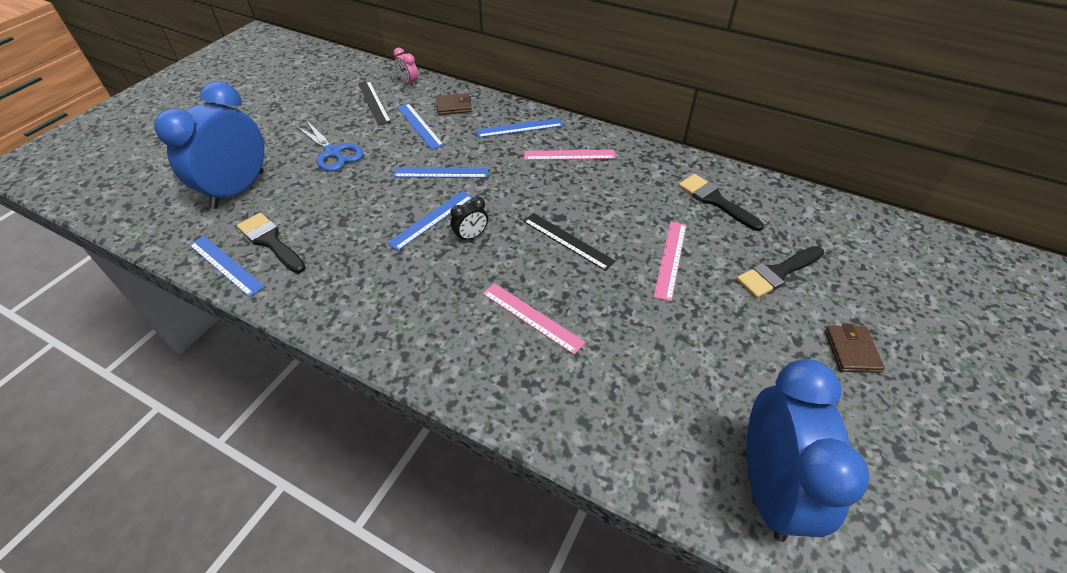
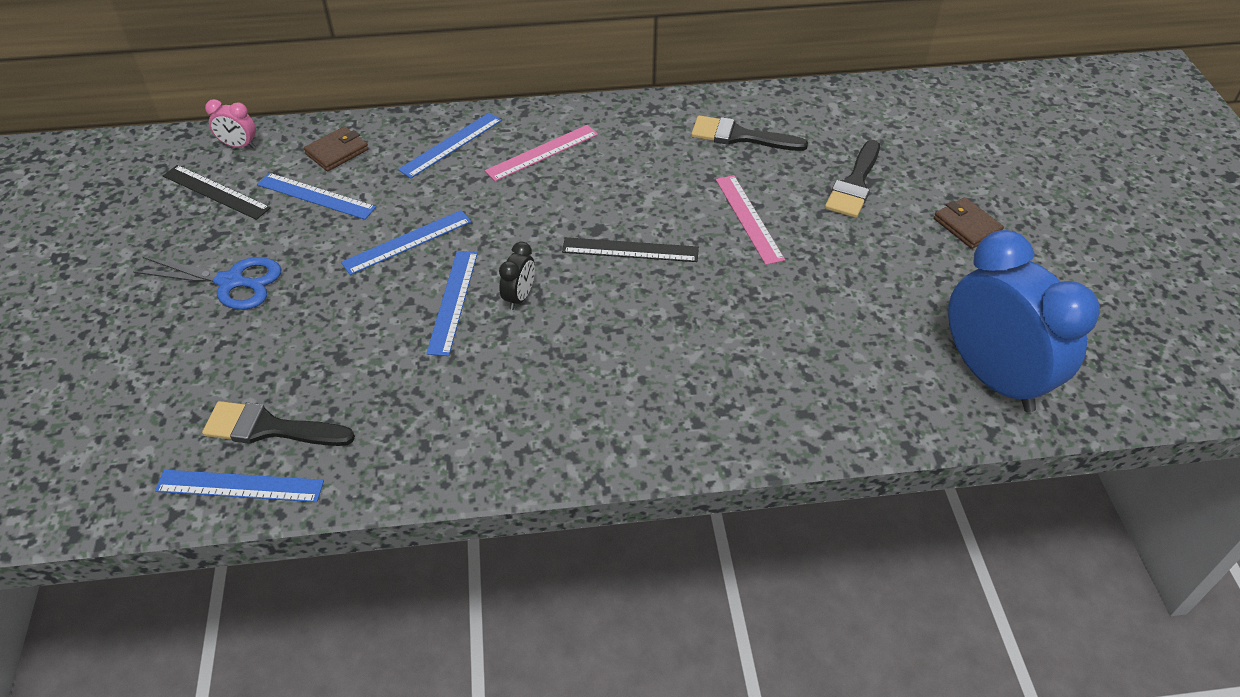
camera: 35 degrees left, 0 degrees up
blue clock [154,81,264,209] -> none
pink ruler [482,283,586,355] -> none

